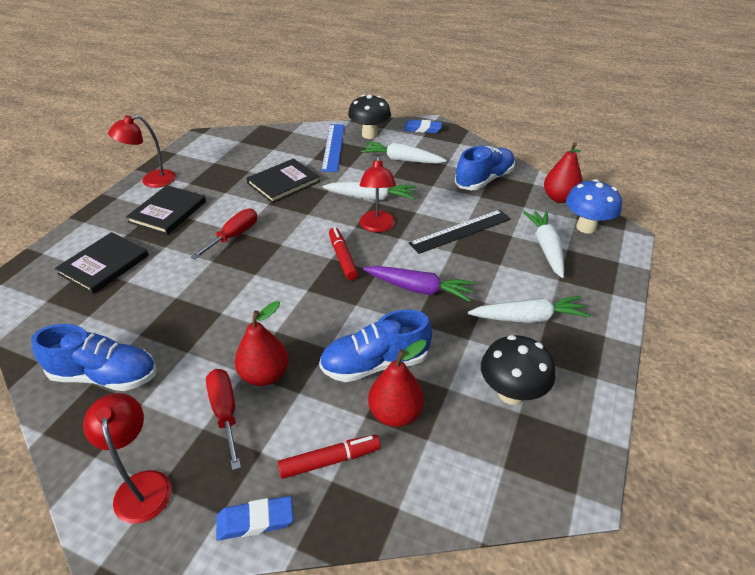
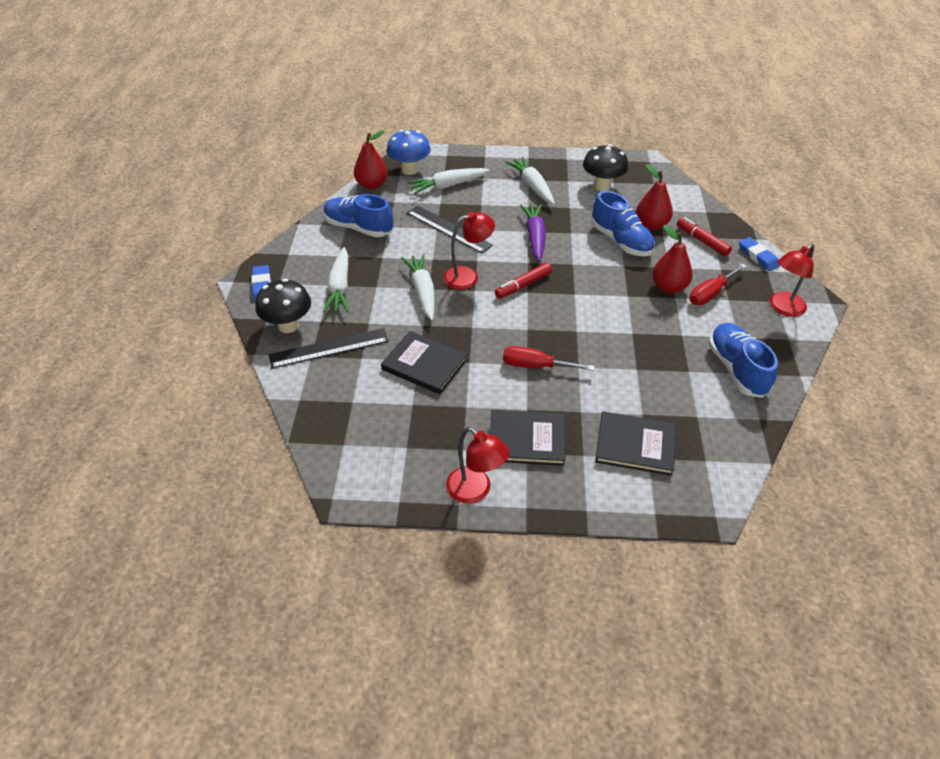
camera: 110 degrees left, 5 degrees up
blue ruler [321,124,344,172] -> black ruler [268,328,389,369]

